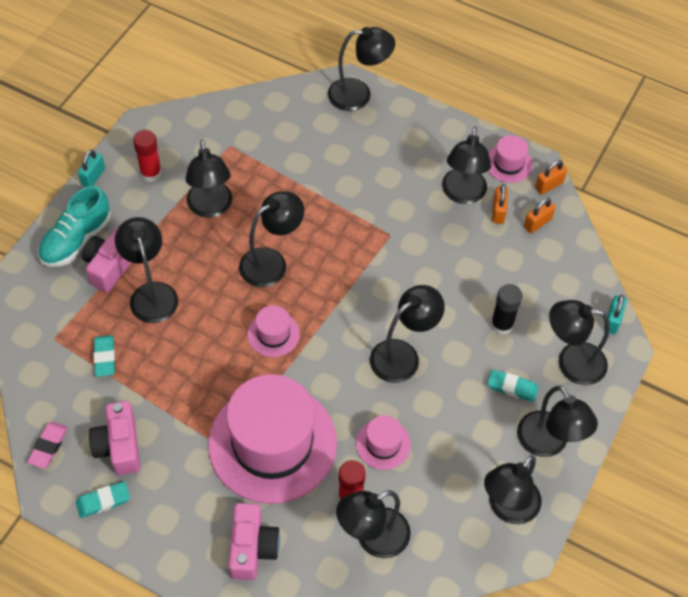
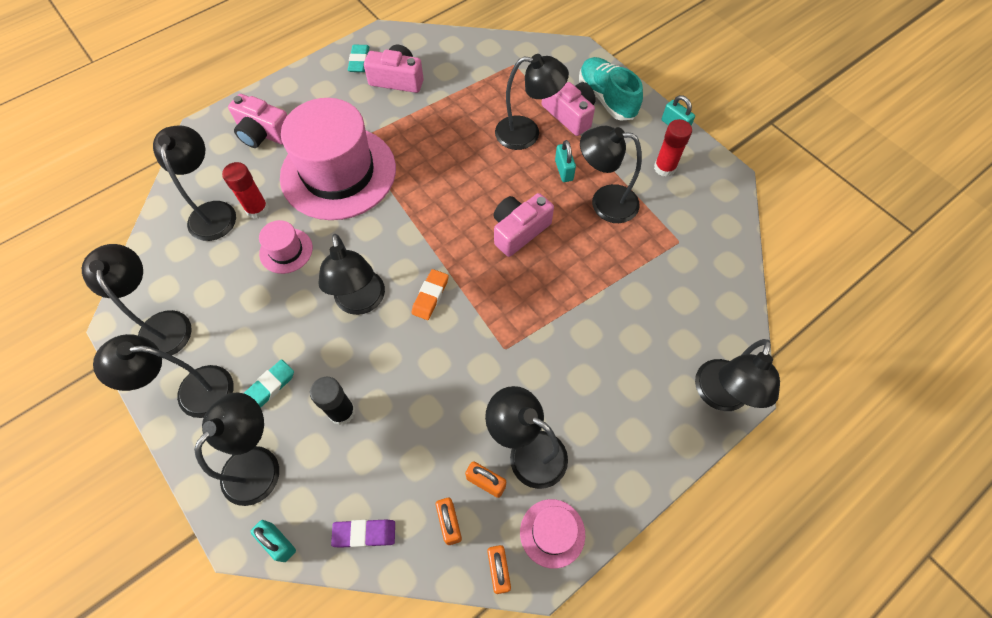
camera: 115 degrees right, 5 degrees up
pink eraser [27,422,68,468] -> none
turquoise eraser [93,335,115,377] -> none
black lamp [239,191,304,287] -> pink camera [494,193,554,257]
pink hat [247,305,300,357] -> none
none -> purple eraser [331,520,395,548]
none -> orange eraser [411,269,449,320]
none -> turquoise padlock [555,140,576,182]

